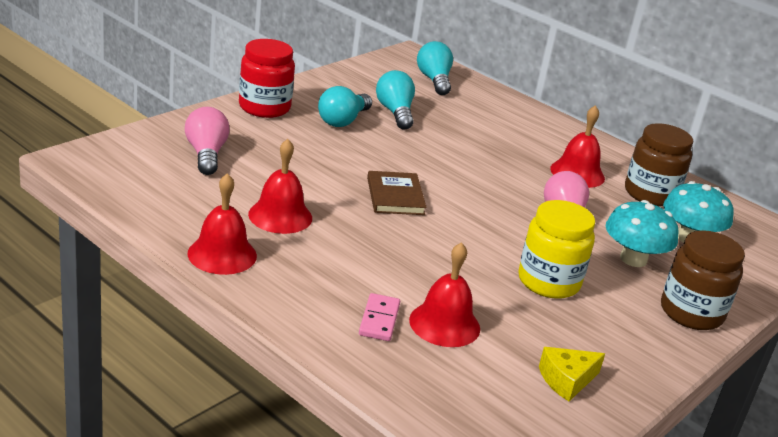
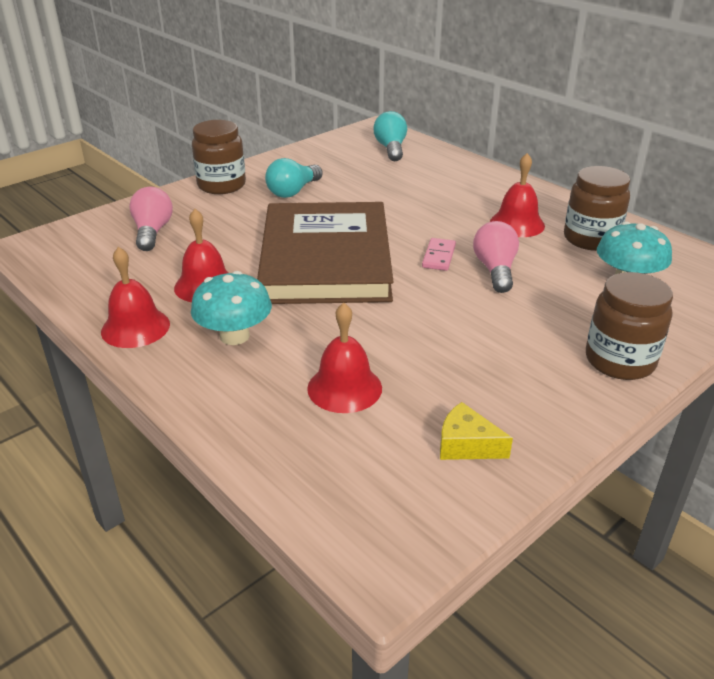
camera: 10 degrees right, 5 degrees up
red jar [239,39,295,118] -> brown jar [192,120,246,194]
pink domino [359,293,400,341] -> pink domino moved to [422,238,456,271]
brown book [367,171,427,215] -> brown book [257,202,394,304], size x2.48
turquoise light bulb [376,70,415,130] -> none
yellow jar [518,200,595,299] -> none
yellow cheese [539,347,605,401] -> yellow cheese turned 45 degrees clockwise [440,402,513,460]
turquoise mushroom [606,200,678,267] -> turquoise mushroom moved to [191,271,272,345]

